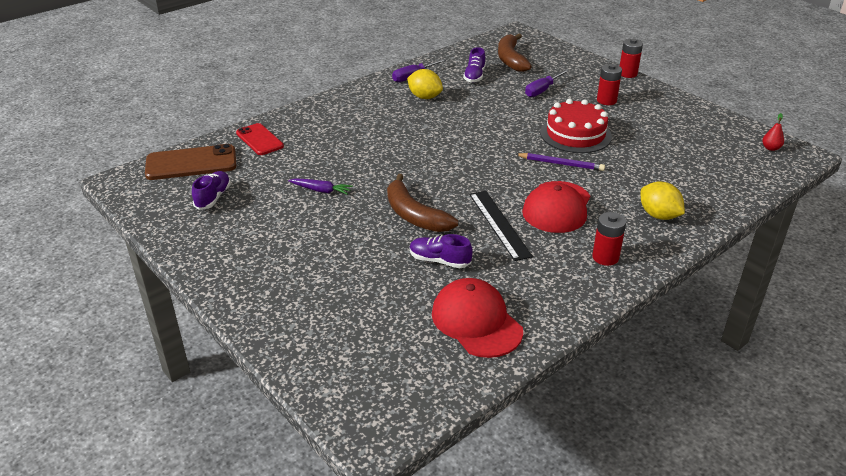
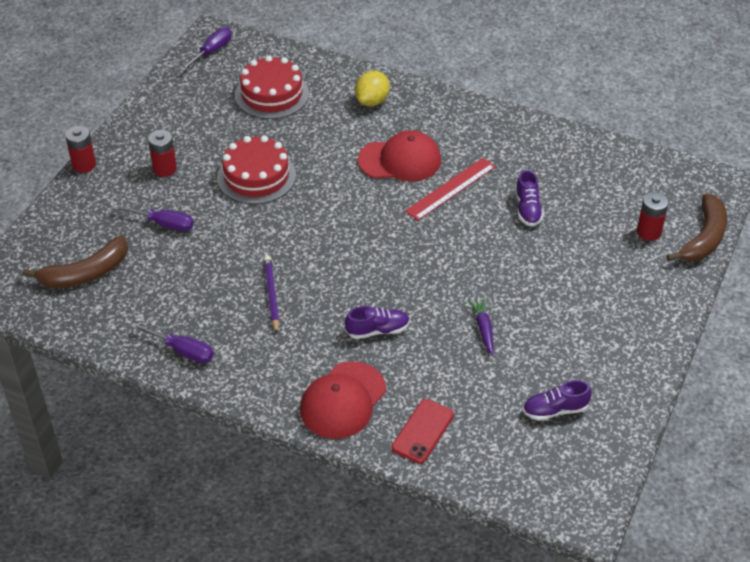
camera: 115 degrees left, 10 degrees up
brown phone [145,144,236,180] -> none
brown banana [387,174,458,232] -> brown banana moved to [666,193,727,261]
yellow lemon [407,69,443,99] -> none
red cap [432,278,523,358] -> red cap moved to [300,361,386,439]
purple shoe [463,47,486,83] -> purple shoe moved to [345,306,410,339]
black ruler [469,191,533,261] -> red ruler [405,158,496,221]
purple pencil [515,153,605,171] -> purple pencil moved to [264,256,279,334]
red battery [592,212,626,266] -> red battery moved to [637,192,669,241]
red pear [762,113,784,151] -> purple screwdriver [180,27,232,71]
none -> red cake [235,55,309,119]

